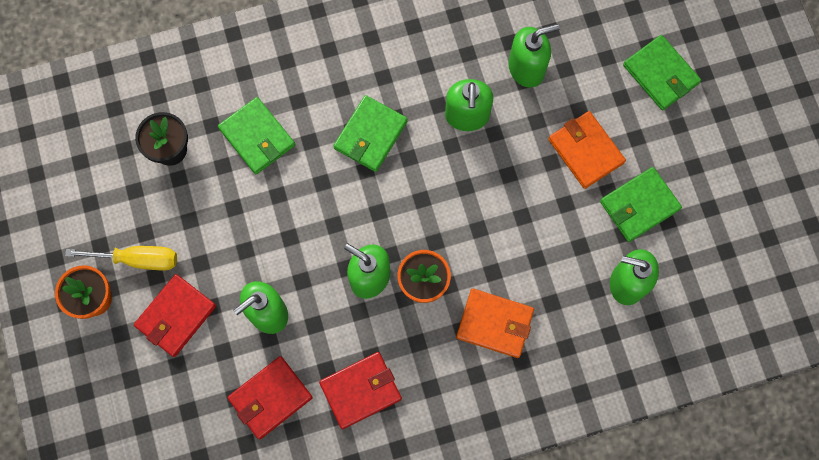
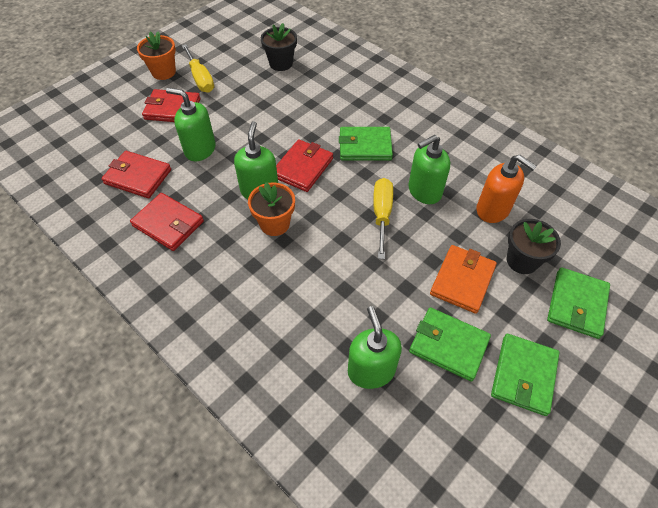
camera: 60 degrees right, 20 degrees down
green wallet [218,97,295,174] -> green wallet moved to [491,334,559,416]
orange wallet [456,289,534,358] -> none
green soap dispenser [508,24,559,88] -> orange soap dispenser [476,155,537,223]
none -> red wallet [276,139,333,192]
none -> yellow screwdriver [373,178,393,259]
none -> black flower pot [507,219,561,274]

